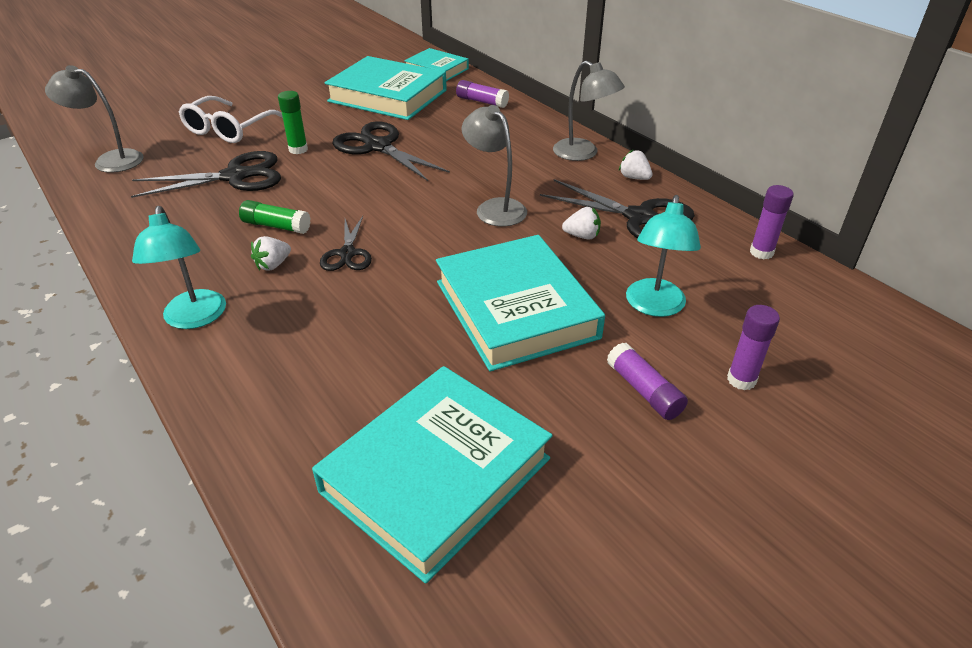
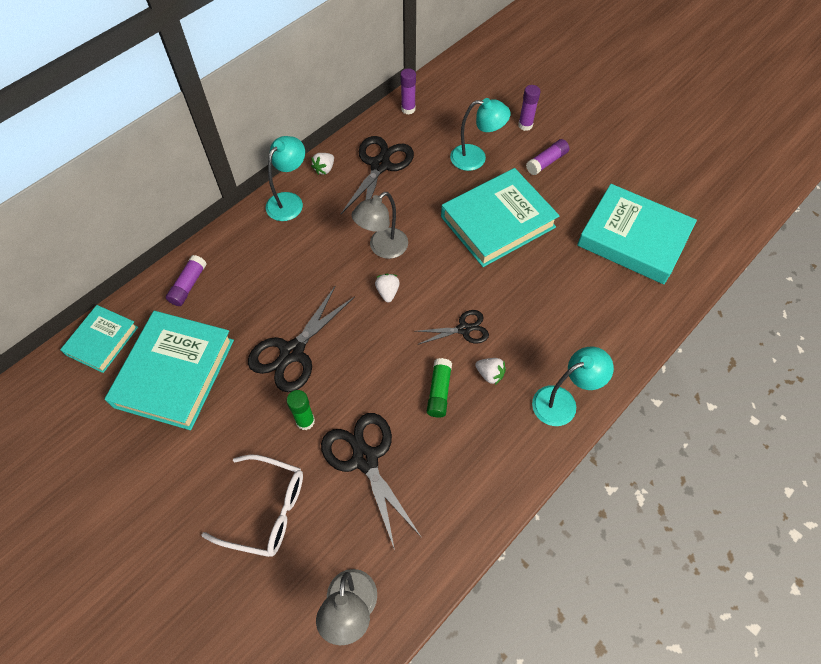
camera: 100 degrees left, 20 degrees up
grey lamp [553,61,625,161] -> turquoise lamp [266,136,305,221]
white strawberry [562,207,601,239] -> white strawberry moved to [375,274,400,302]

